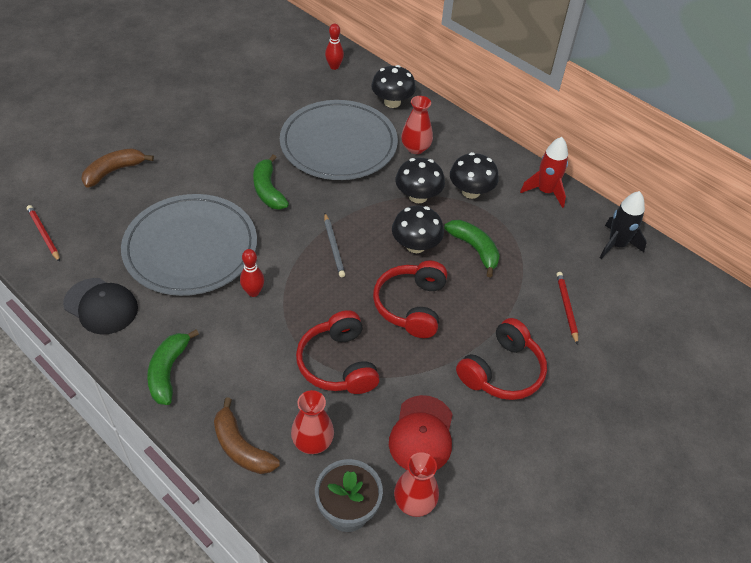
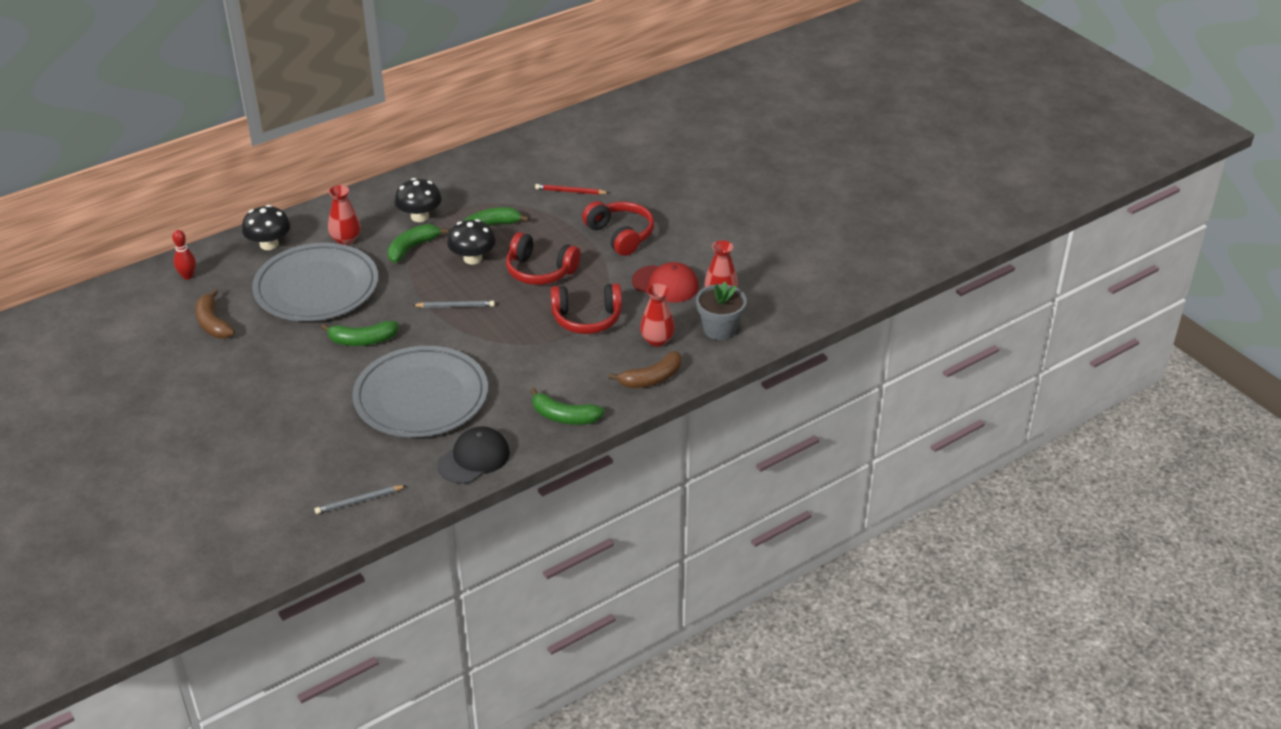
camera: 75 degrees left, 10 degrees down
red pencil [27,205,60,262] -> grey pencil [315,485,407,514]
brown banana [81,148,154,188] -> brown banana moved to [195,289,235,338]
red bowling pin [240,249,264,297] -> none
black mushroom [395,158,445,203] -> green banana [387,224,449,263]
red rocket [520,137,568,208] -> none
black rocket [600,191,647,259] -> none

